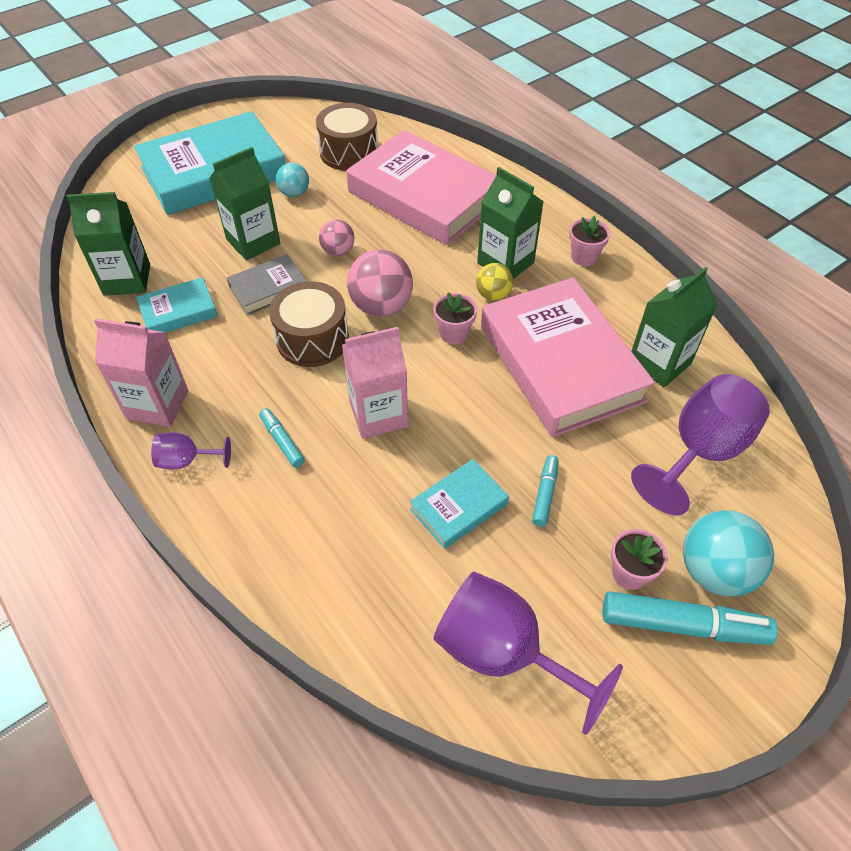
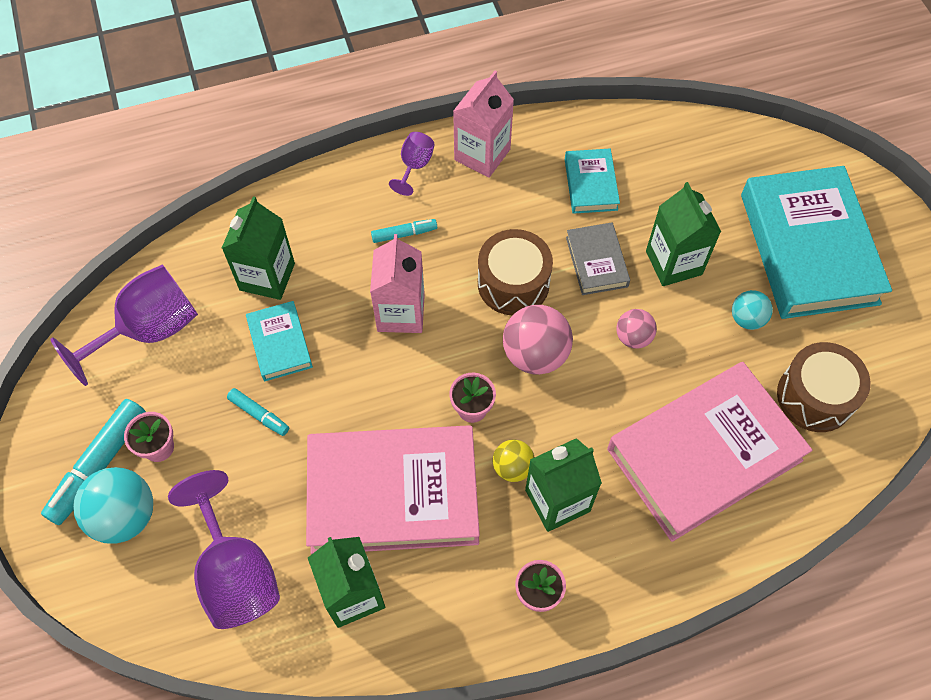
camera: 110 degrees right, 10 degrees up
green carton [66,192,150,296] -> green carton moved to [222,196,295,300]

